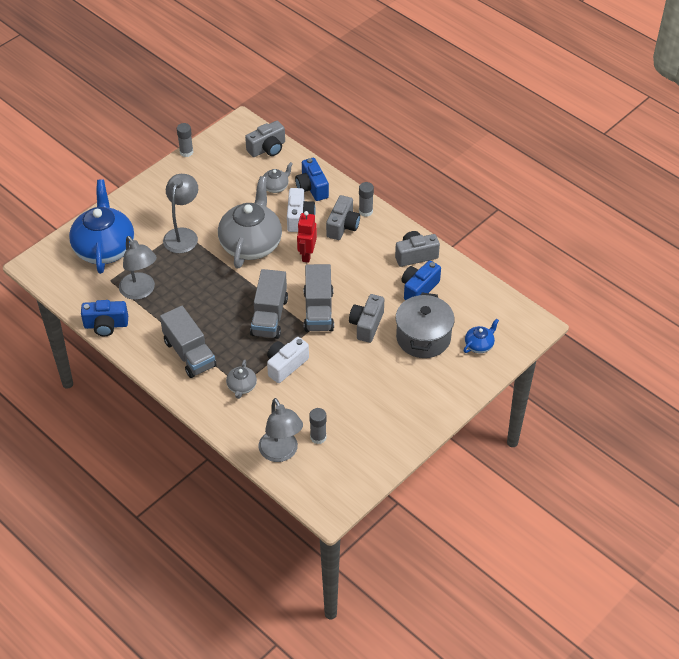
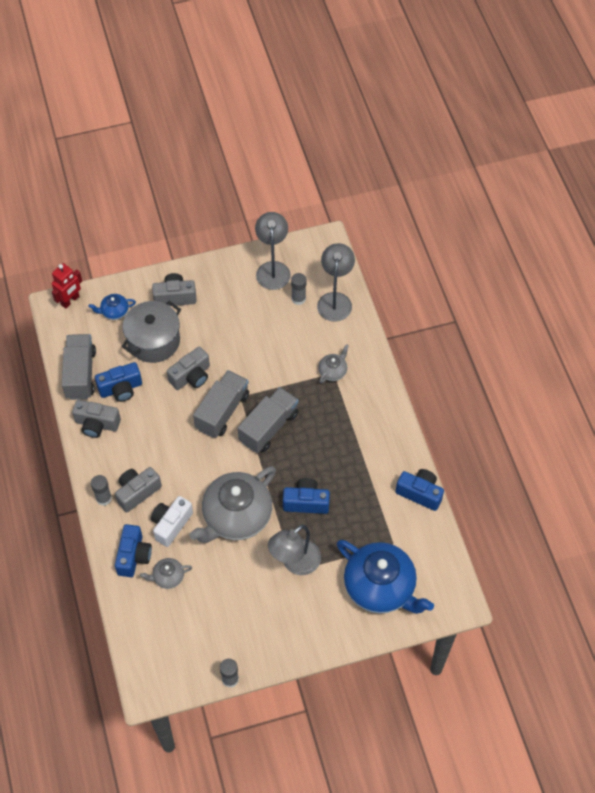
camera: 150 degrees left, 10 degrees up
blue teapot [69,179,134,274] -> blue teapot turned 75 degrees counterclockwise [337,540,434,614]
grey lamp [119,236,157,300] -> grey lamp moved to [255,212,291,290]
grey truck [160,306,216,378] -> grey truck moved to [62,334,96,400]
grey camera [245,121,285,157] -> grey camera moved to [152,273,196,306]
white camera [267,337,309,383] -> none
red robot [297,211,317,263] -> red robot moved to [52,263,82,309]
none -> blue camera [283,478,330,514]

